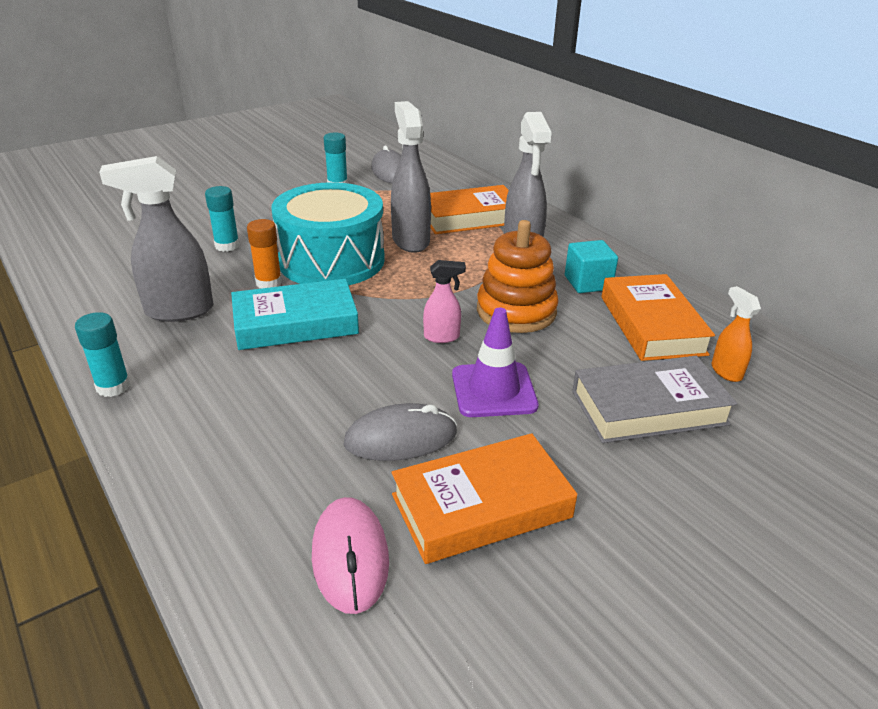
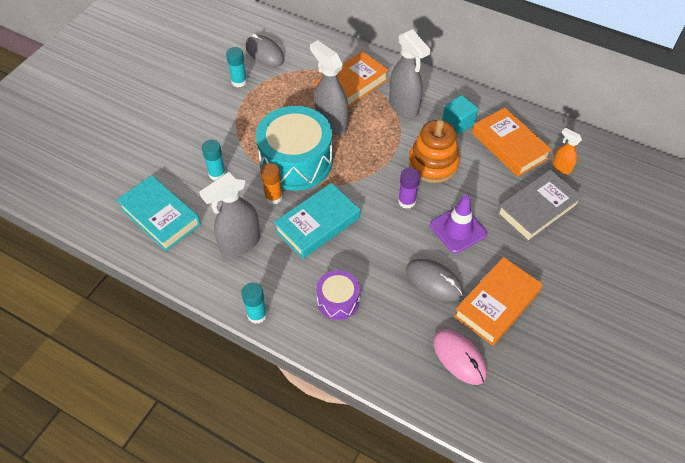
camera: 25 degrees left, 20 degrees up
grey mouse [343,403,457,461] -> grey mouse turned 75 degrees clockwise [406,259,463,301]
pink spray bottle [423,260,466,343] -> purple glue stick [398,167,420,209]
none -> turquoise book [117,175,201,251]
none -> purple drum [316,270,360,320]

